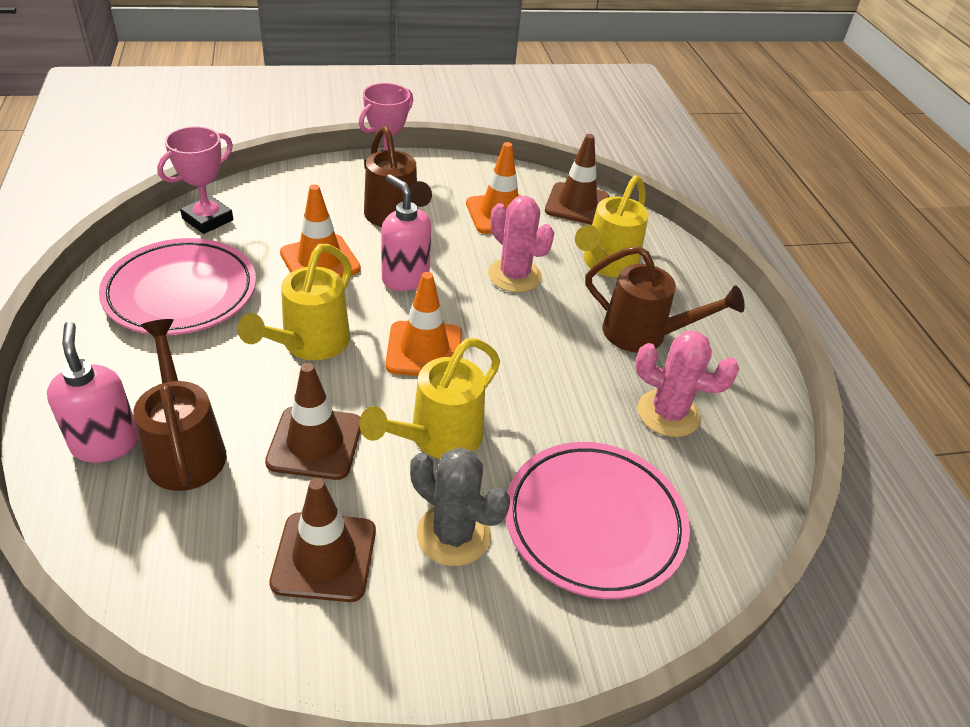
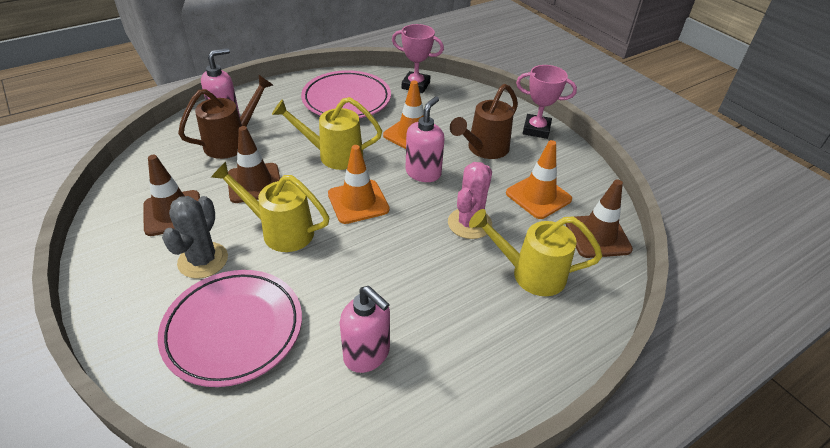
camera: 70 degrees right, 0 degrees up
brown watering can [585,246,745,353] -> none
pink cactus [635,331,739,437] -> pink soap dispenser [340,286,390,373]

